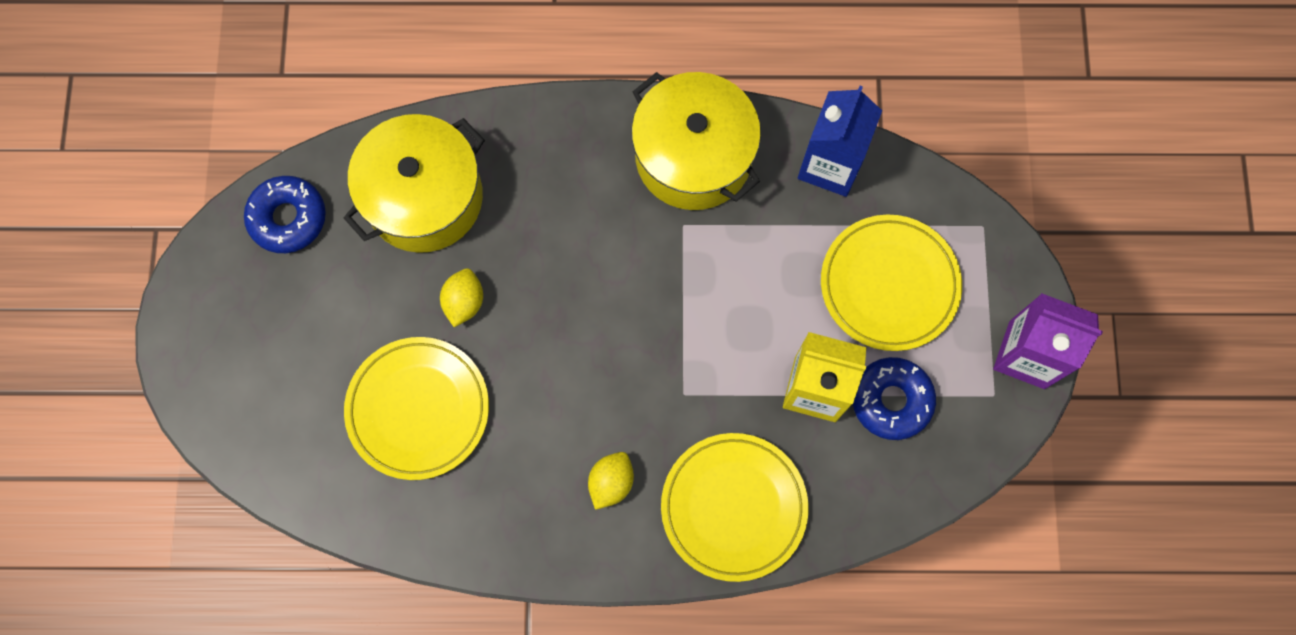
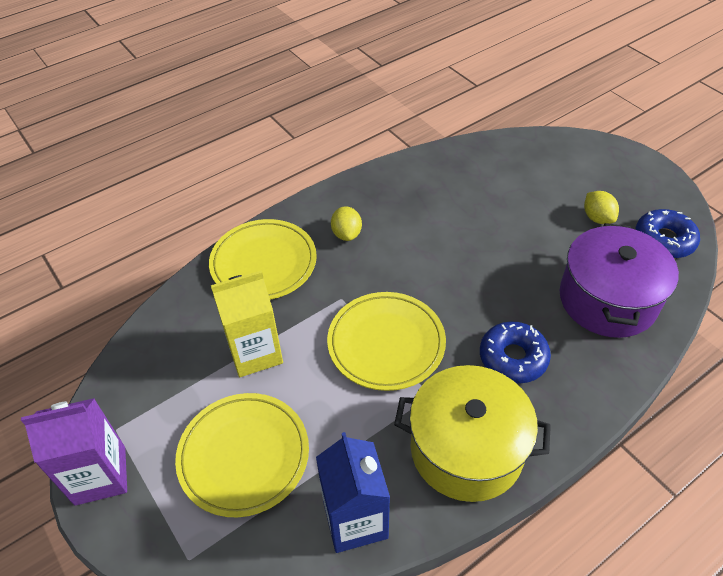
camera: 145 degrees right, 25 degrees down
yellow pot [344,114,485,253] -> purple pot [559,223,679,338]
yellow plate [344,337,489,480] -> yellow plate moved to [327,292,446,391]
yellow lemon [440,268,483,327] -> yellow lemon moved to [584,191,619,224]
blue donut [853,357,936,440] -> blue donut moved to [480,321,551,383]

